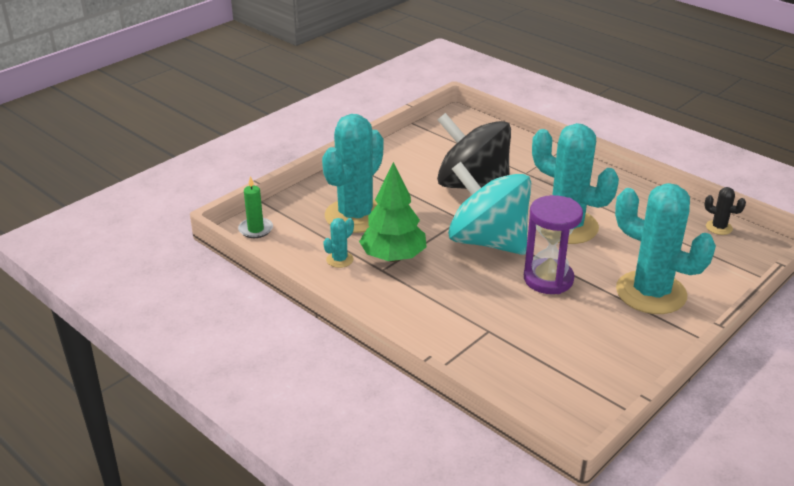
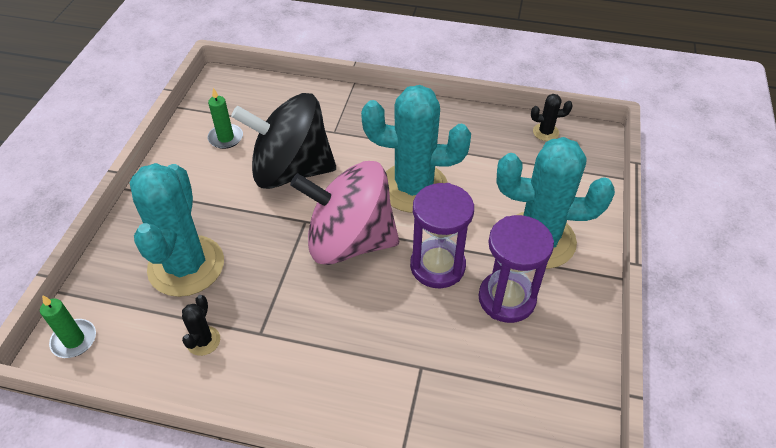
camera: 30 degrees left, 15 degrees up
turquoise cactus [323,218,354,268] -> black cactus [182,295,220,356]
green tree [359,162,427,262] -> none
turquoise spinning top [448,162,531,255] -> pink spinning top [290,161,399,265]
none -> green candle [208,88,243,149]
none -> purple hourglass [478,215,554,323]

